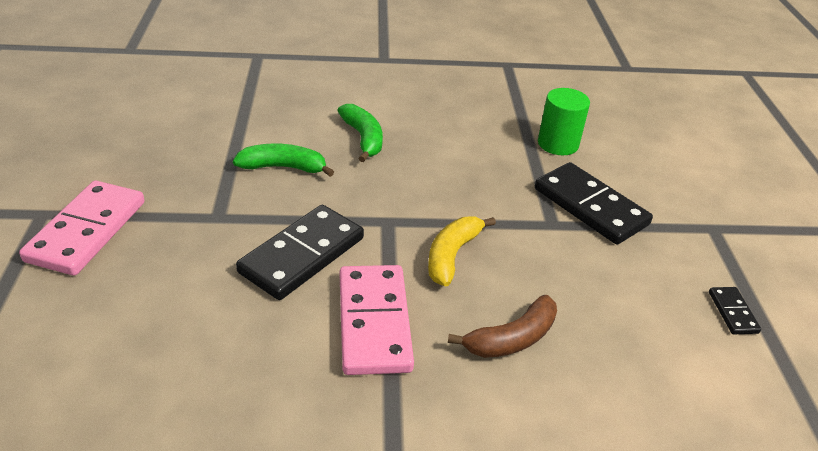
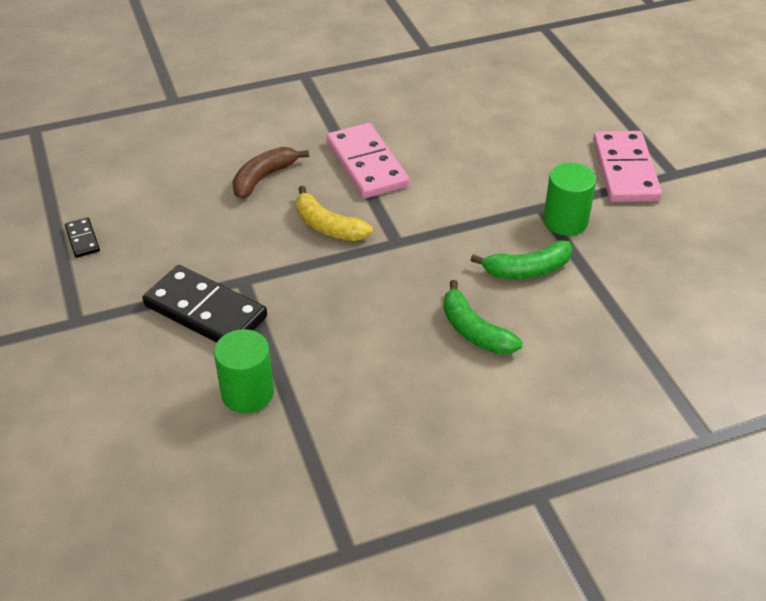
camera: 165 degrees right, 5 degrees up
black domino [236,205,364,300] -> none
yellow banana [428,217,496,287] -> yellow banana turned 120 degrees clockwise [296,186,373,241]
none -> green cylinder [543,163,596,236]

